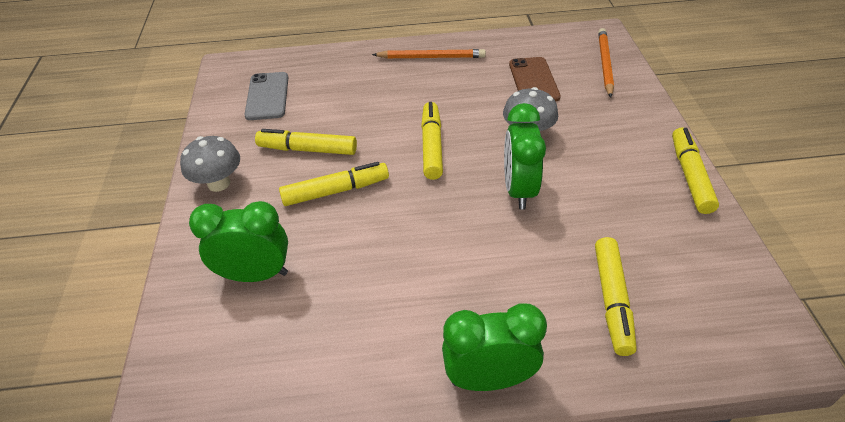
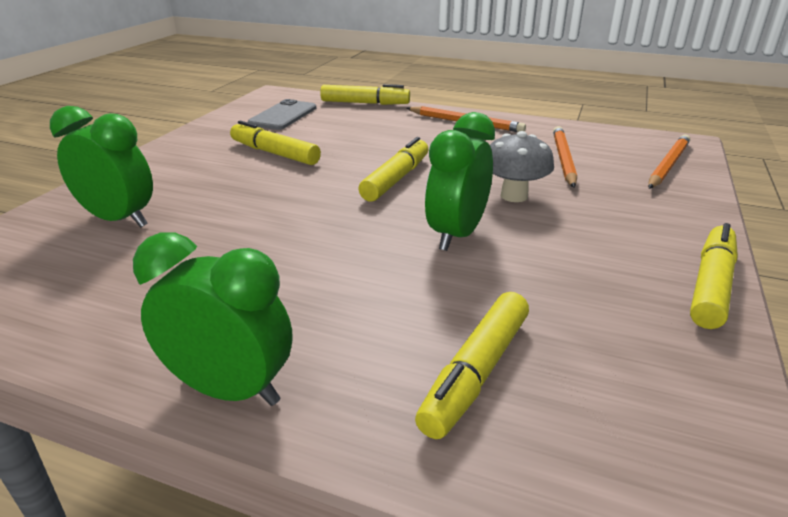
camera: 25 degrees right, 15 degrees down
grey mushroom [180,136,240,192] -> none
yellow marker [279,162,389,206] -> yellow marker moved to [320,84,410,105]
brown phone [509,57,561,101] -> orange pencil [553,126,577,188]

